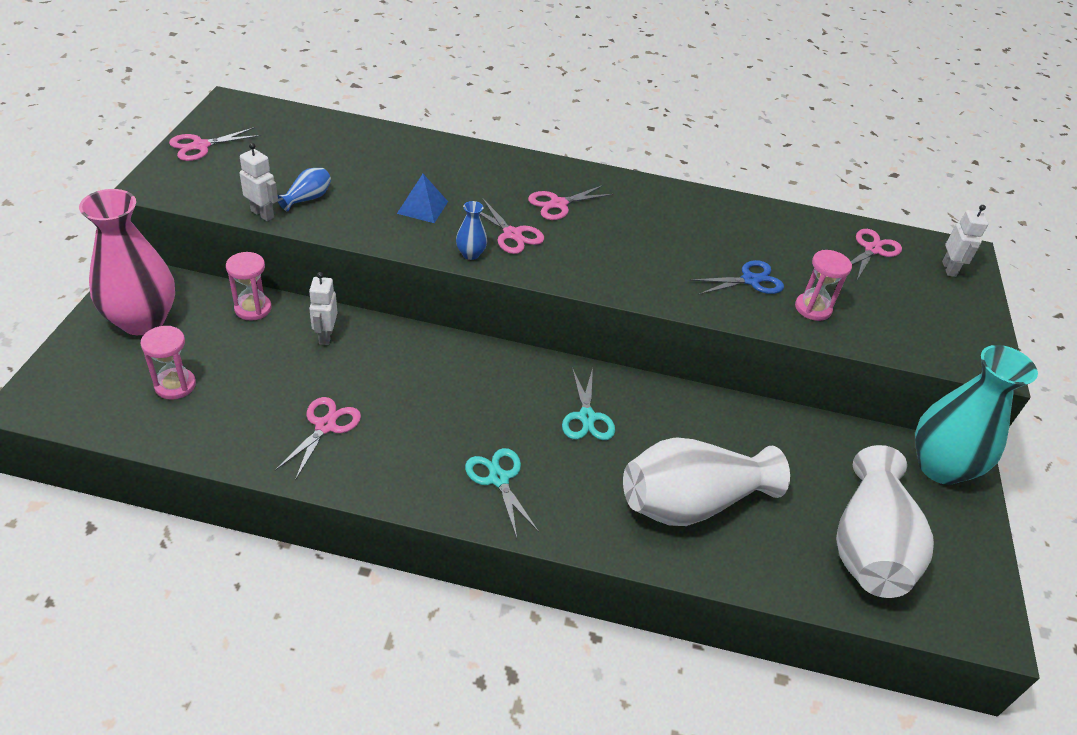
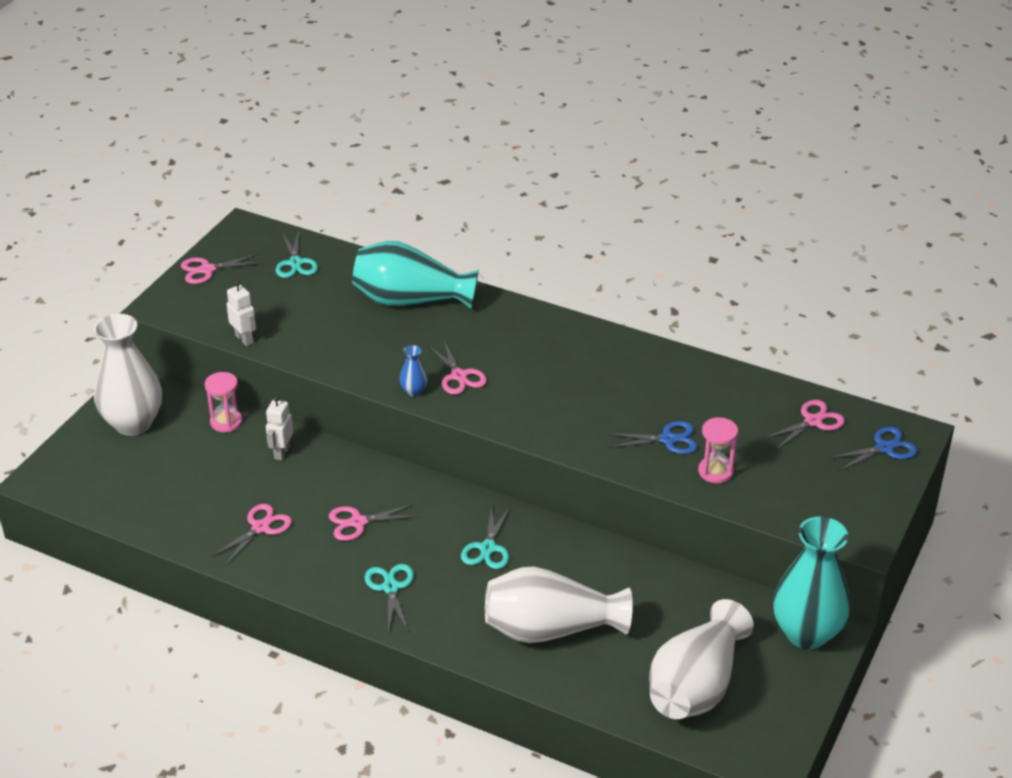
camera: 20 degrees right, 5 degrees down
pink vase [79,189,175,335] -> white vase [94,314,162,436]
pink hourglass [141,326,196,400] -> none
blue vase [278,168,331,212] -> none
blue pyramid [397,174,448,223] -> none
pink scissors [528,185,614,220] -> pink scissors moved to [329,504,419,541]
white robot [942,205,988,277] -> blue scissors [828,427,917,471]
none -> turquoise scissors [276,231,318,278]
none -> turquoise vase [352,241,479,309]

